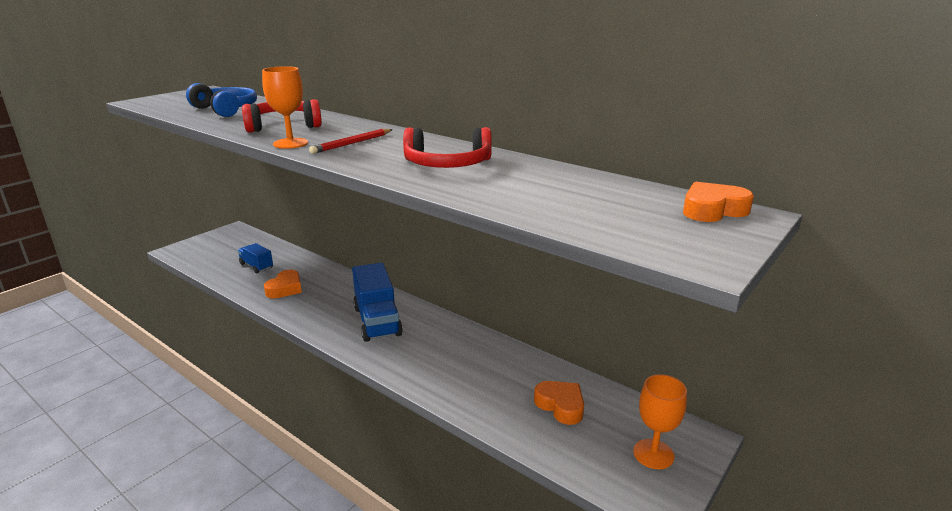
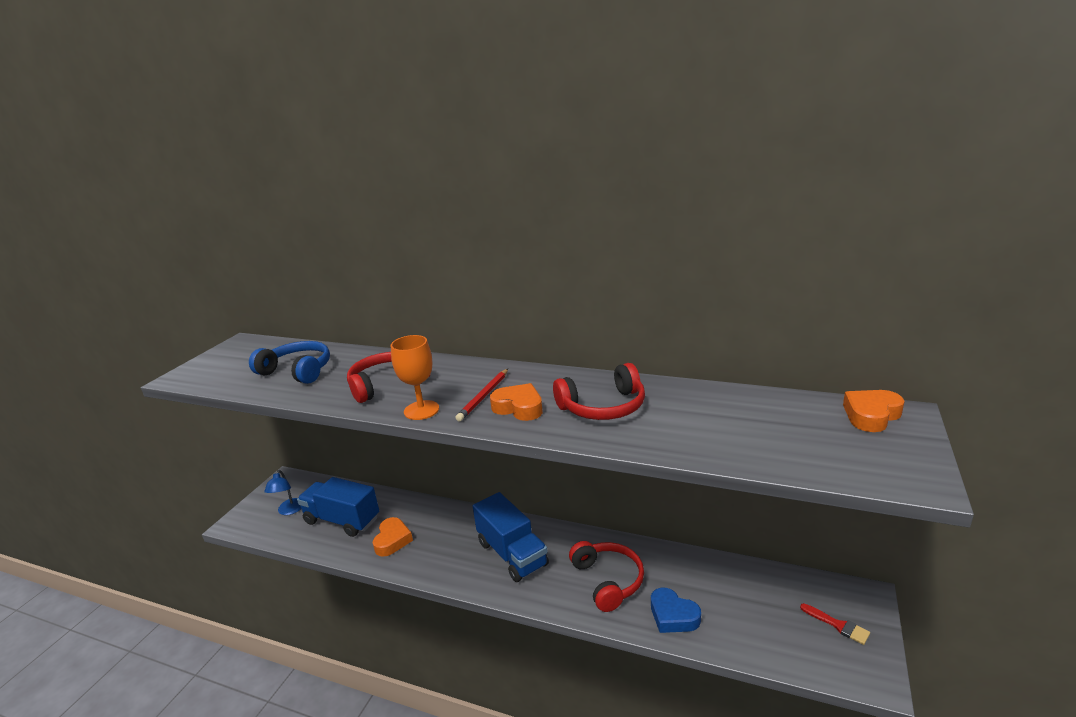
camera: 15 degrees left, 0 degrees up
blue truck [237,243,273,273] -> blue truck [297,477,379,537], size x1.78
orange heart [534,381,584,425] -> orange heart moved to [490,383,543,421]
orange goblet [633,374,687,469] -> red brush [800,603,870,645]
none -> blue lamp [264,470,302,515]
none -> red headphones [569,541,644,612]
none -> blue heart [651,588,701,633]

